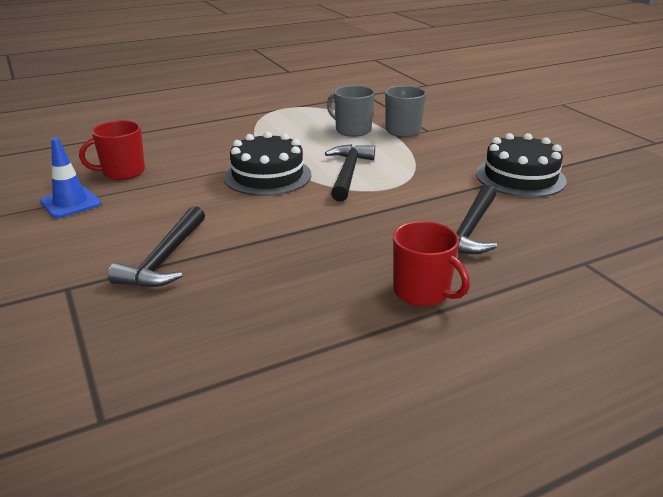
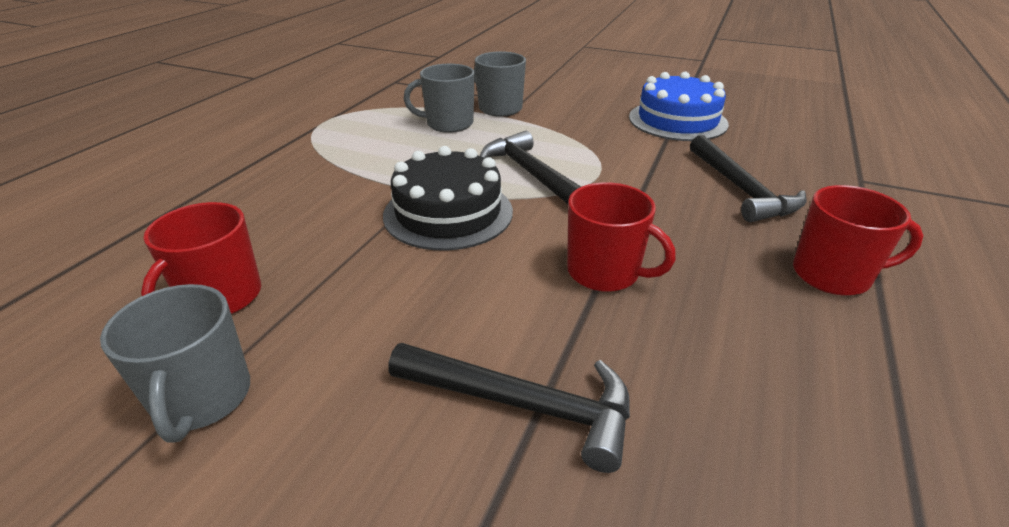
camera: 40 degrees left, 5 degrees up
blue traffic cone [40,138,101,218] -> grey mug [100,284,250,443]
black hammer [108,206,205,288] -> black hammer turned 45 degrees counterclockwise [388,343,630,473]
black cake [476,133,567,197] -> blue cake [629,72,729,141]
none -> red mug [567,182,676,292]

